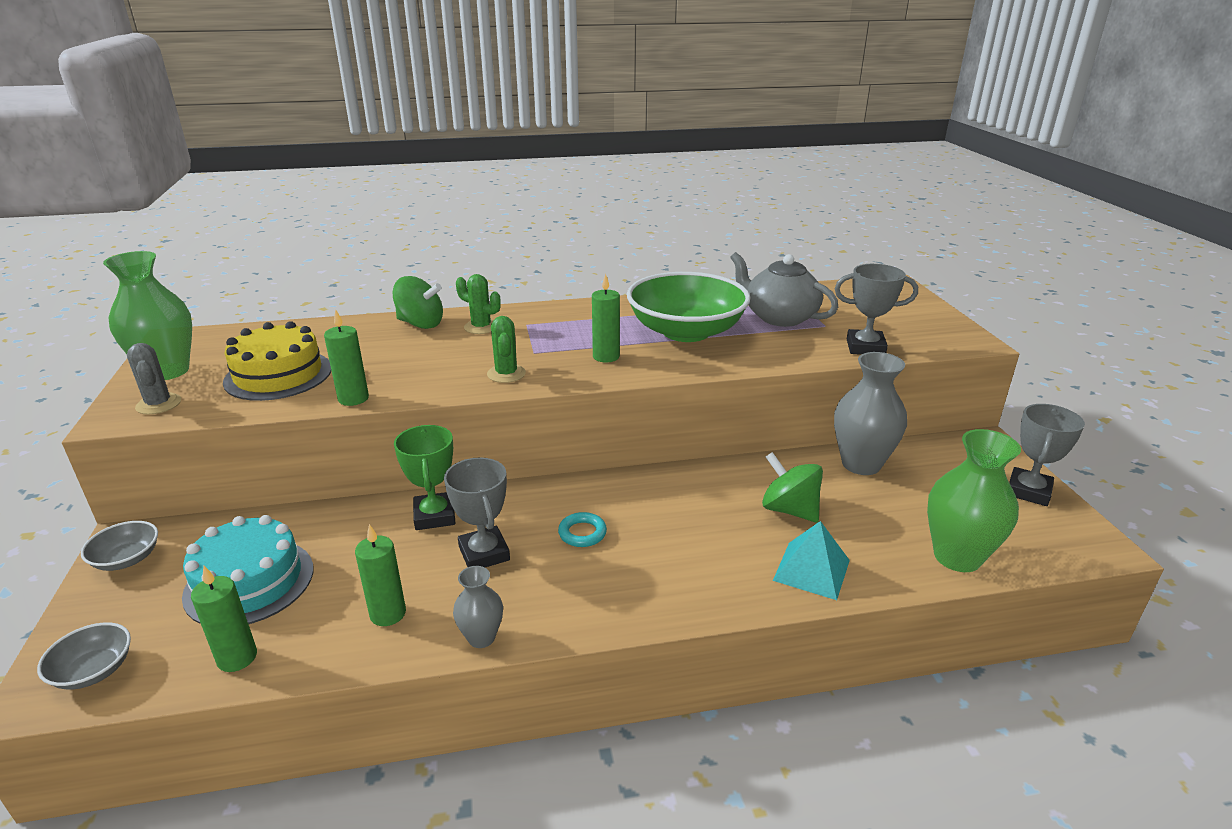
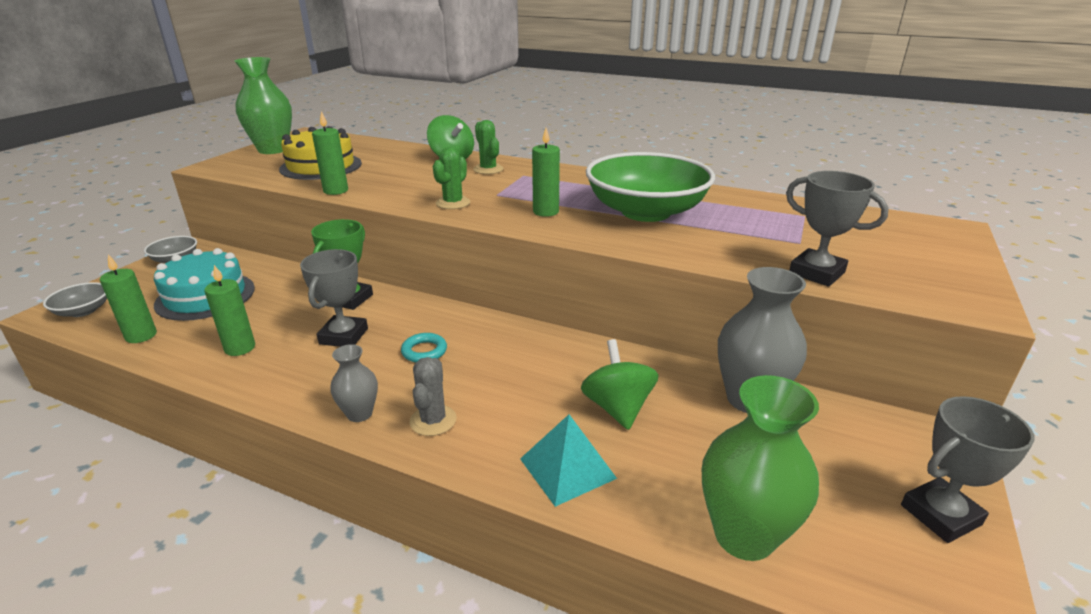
camera: 35 degrees right, 0 degrees up
grey cactus [127,343,181,415] -> grey cactus moved to [409,357,457,436]
grey vase [453,566,503,648] -> grey vase moved to [330,344,378,422]
grey teapot [730,252,838,327] -> none

